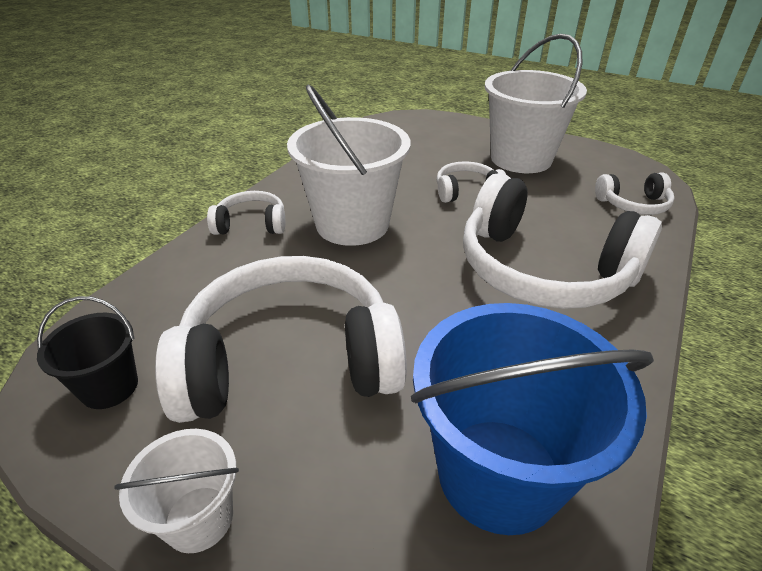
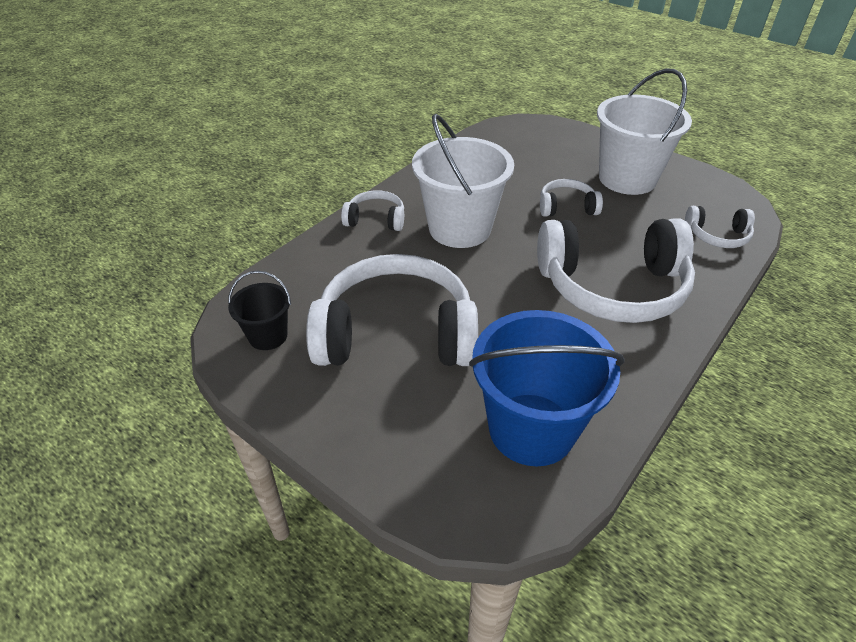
camera: 10 degrees right, 5 degrees up
white bucket [114,429,239,553] -> none
white headphones [463,173,662,309] -> white headphones turned 45 degrees counterclockwise [537,218,695,323]

